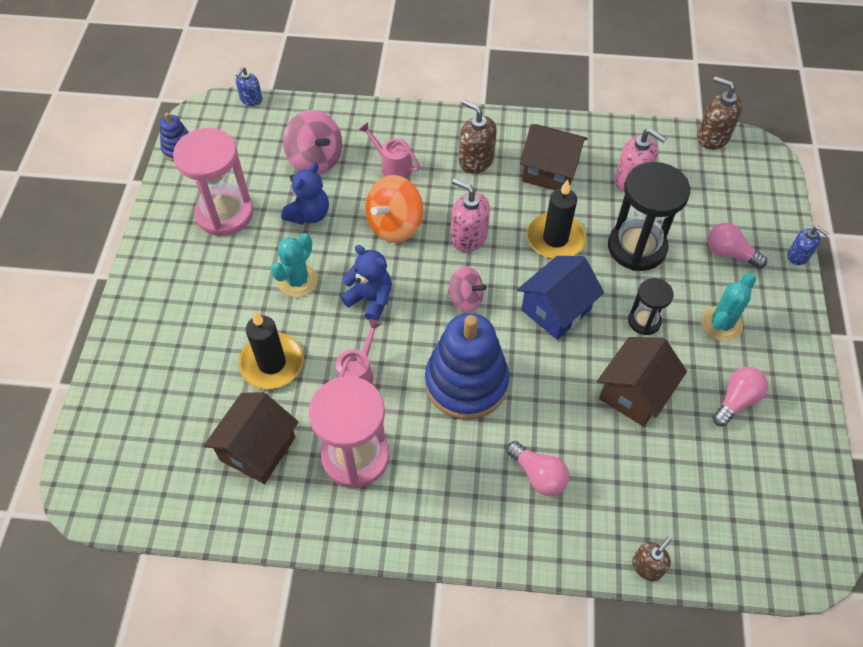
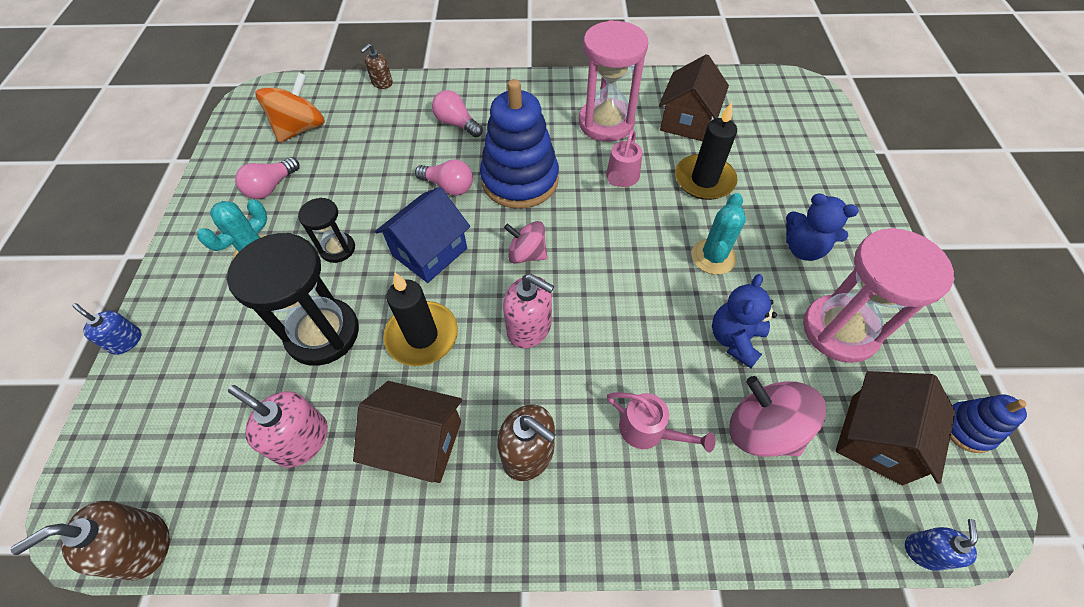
camera: 175 degrees right, 0 degrees up
blue teddy bear [340,245,392,321] -> blue teddy bear moved to [786,193,859,261]
orange spinning top [365,175,423,243] -> orange spinning top moved to [255,72,325,143]
brown house [597,337,687,427] -> brown house moved to [835,371,955,485]
brown soap dispenser [697,76,742,150] -> brown soap dispenser turned 120 degrees clockwise [11,501,170,581]
pink light bulb [707,223,767,269] -> pink light bulb moved to [415,159,473,196]

